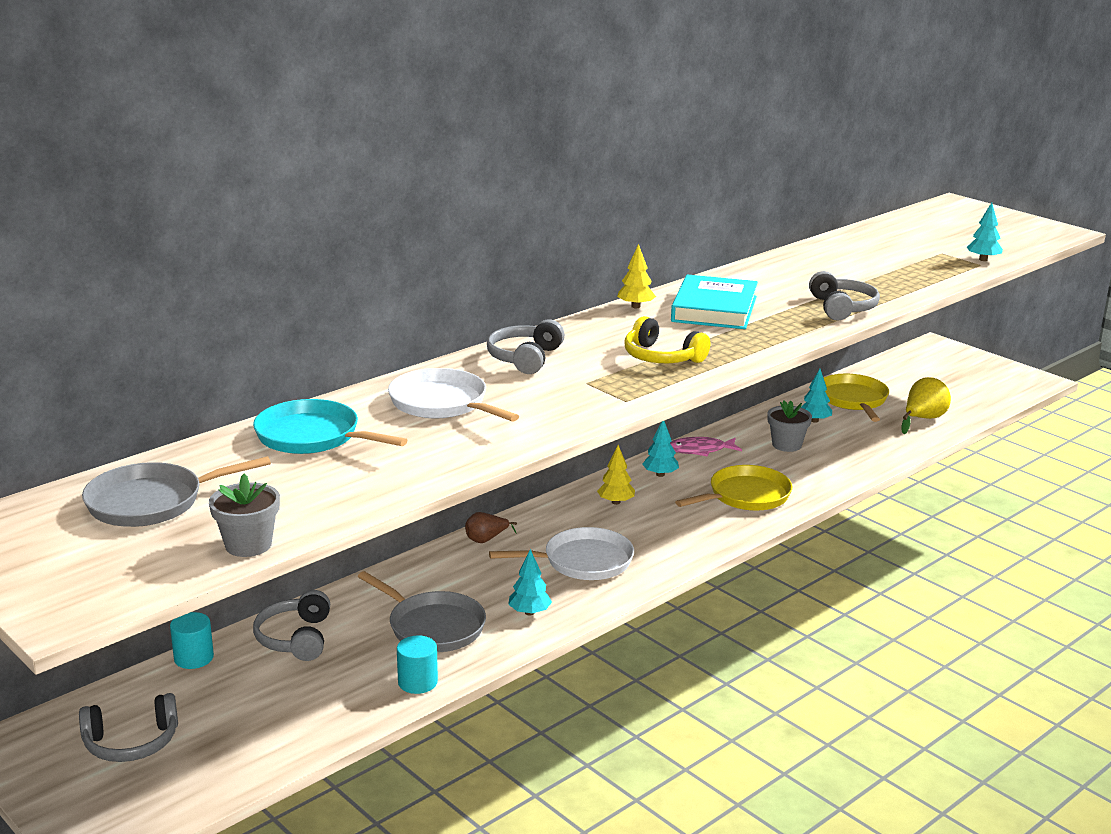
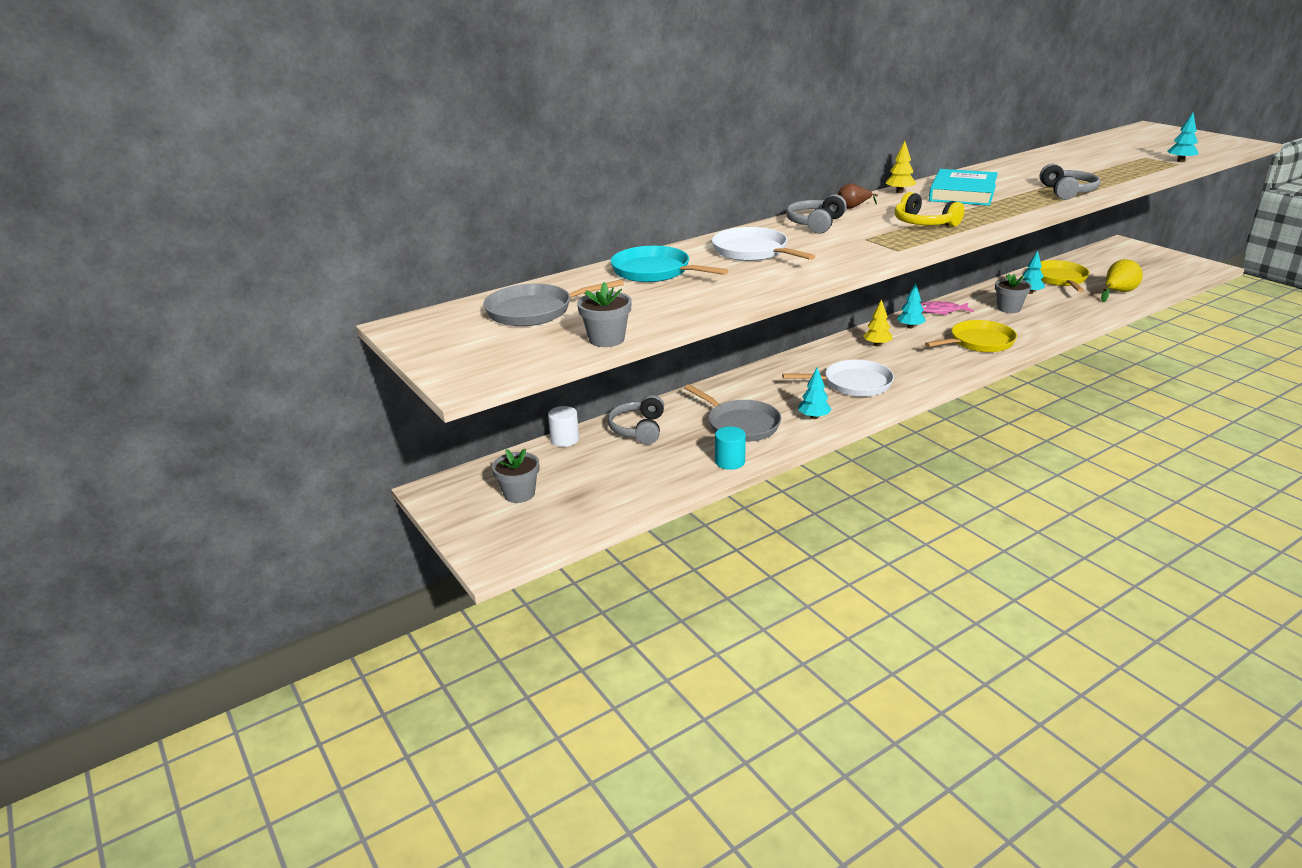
camera: 10 degrees right, 5 degrees up
grey headphones [79,693,178,762] -> grey flower pot [492,449,539,503]
turquoise cylinder [170,612,214,669] -> white cylinder [548,406,579,447]
brown pear [465,512,517,543] -> brown pear moved to [838,183,878,209]

